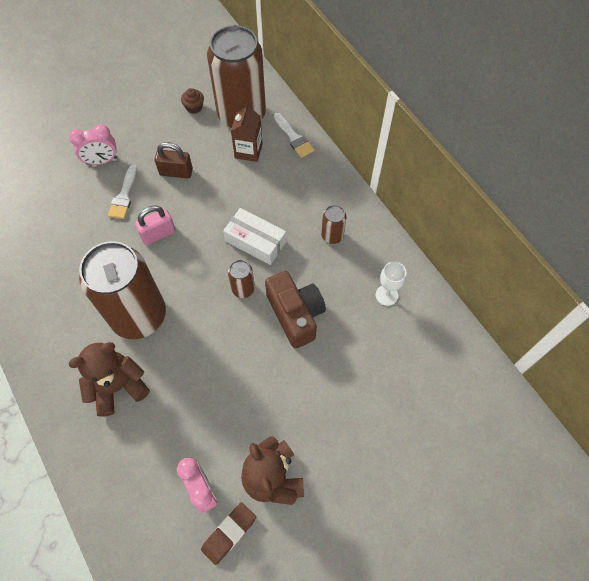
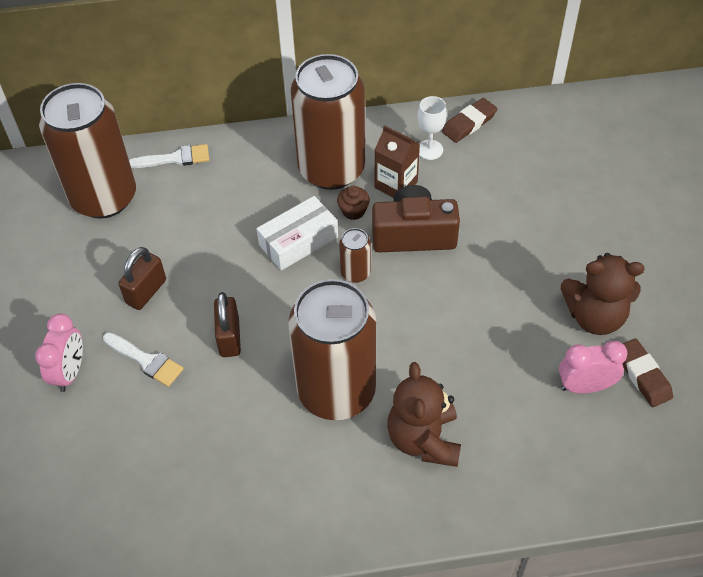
camera: 65 degrees left, 10 degrees down
pink padlock [135,206,176,245] -> brown padlock [214,292,241,357]
brown cupcake [181,88,204,114] -> brown cupcake moved to [337,186,370,220]
brown carton [231,103,263,162] -> brown carton moved to [375,125,420,198]
brown can [321,205,346,244] -> brown can [291,54,365,190], size x2.41
none -> brown eraser [442,98,497,143]

